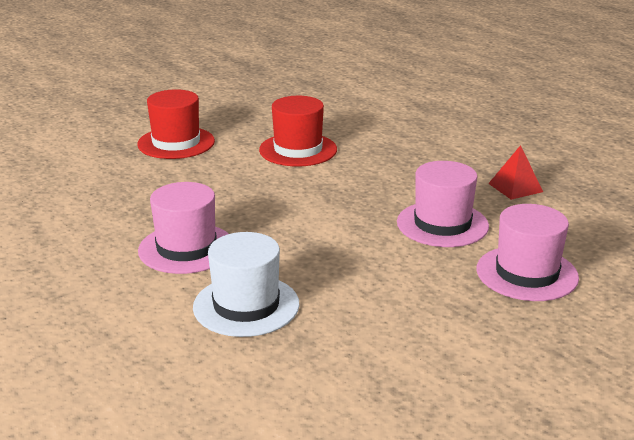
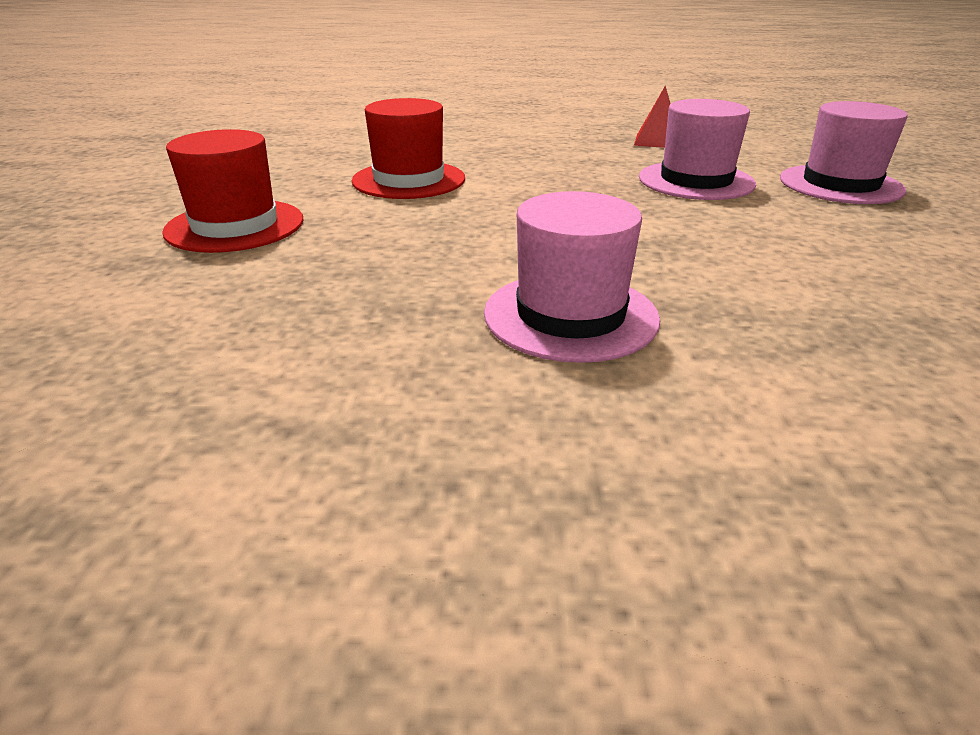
camera: 50 degrees left, 5 degrees up
white hat [193,232,299,337] -> none

